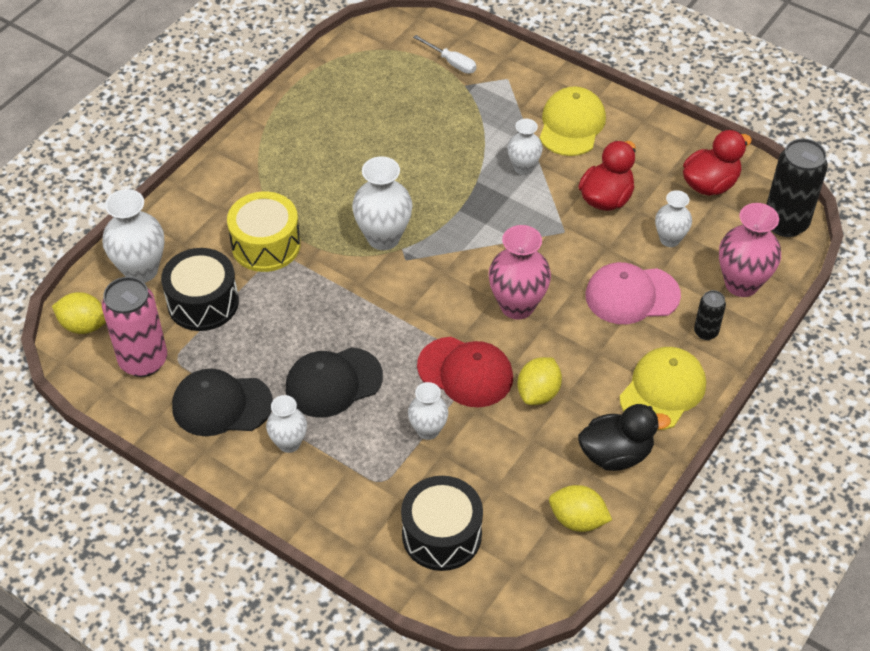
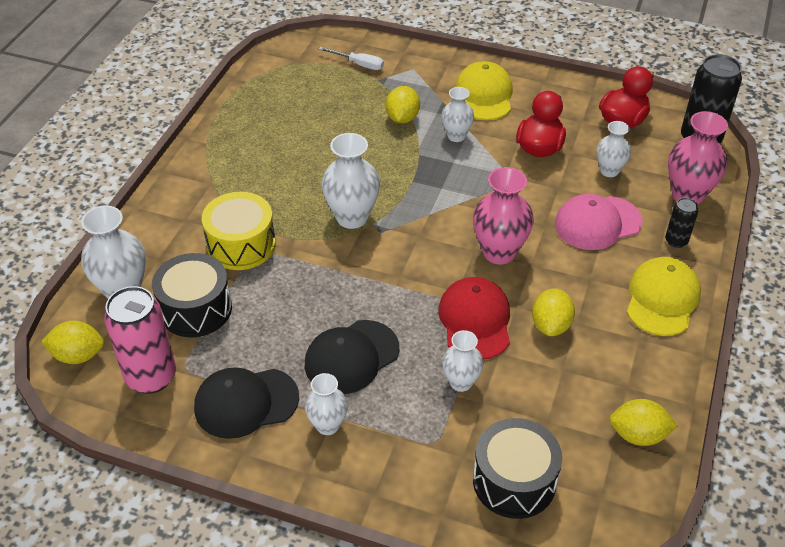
camera: 15 degrees left, 5 degrees down
red cap [417,337,513,407] -> red cap turned 105 degrees counterclockwise [438,277,510,360]
black duck [578,404,671,471] -> none
none -> yellow lemon [386,86,420,123]

